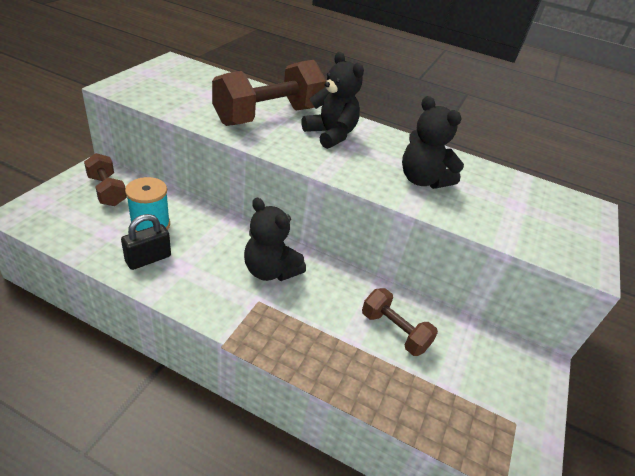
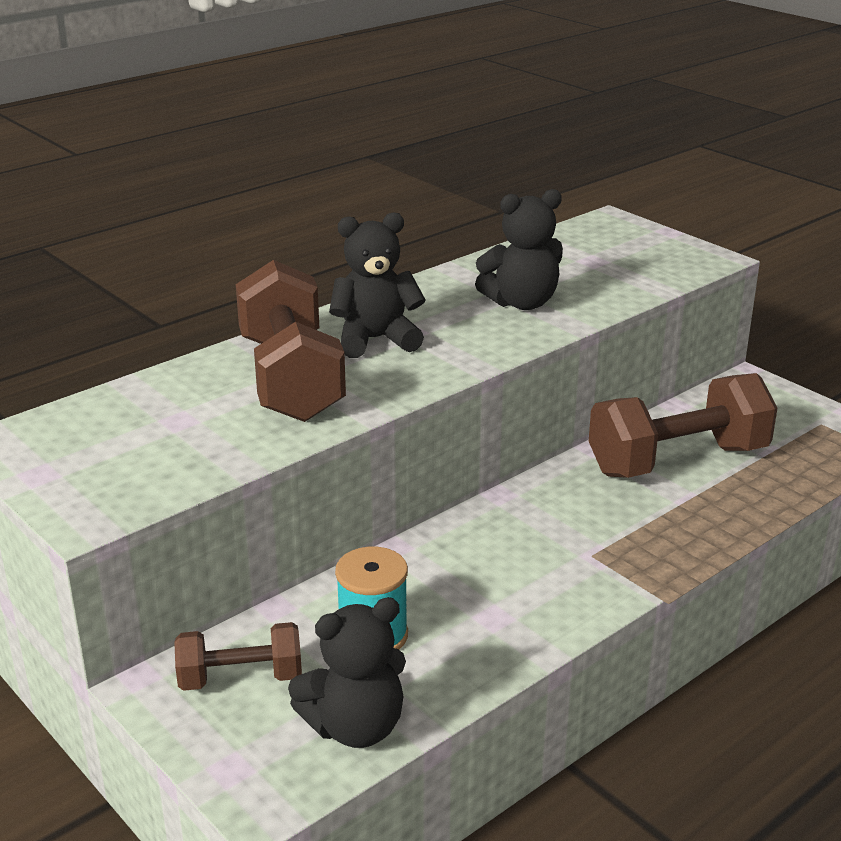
camera: 60 degrees left, 10 degrees down
black padlock [121,214,171,270] -> none
black teddy bear [244,197,306,281] -> black teddy bear moved to [288,597,406,748]
brown dumbbell [362,288,438,356] -> brown dumbbell [589,373,777,478], size x1.81

